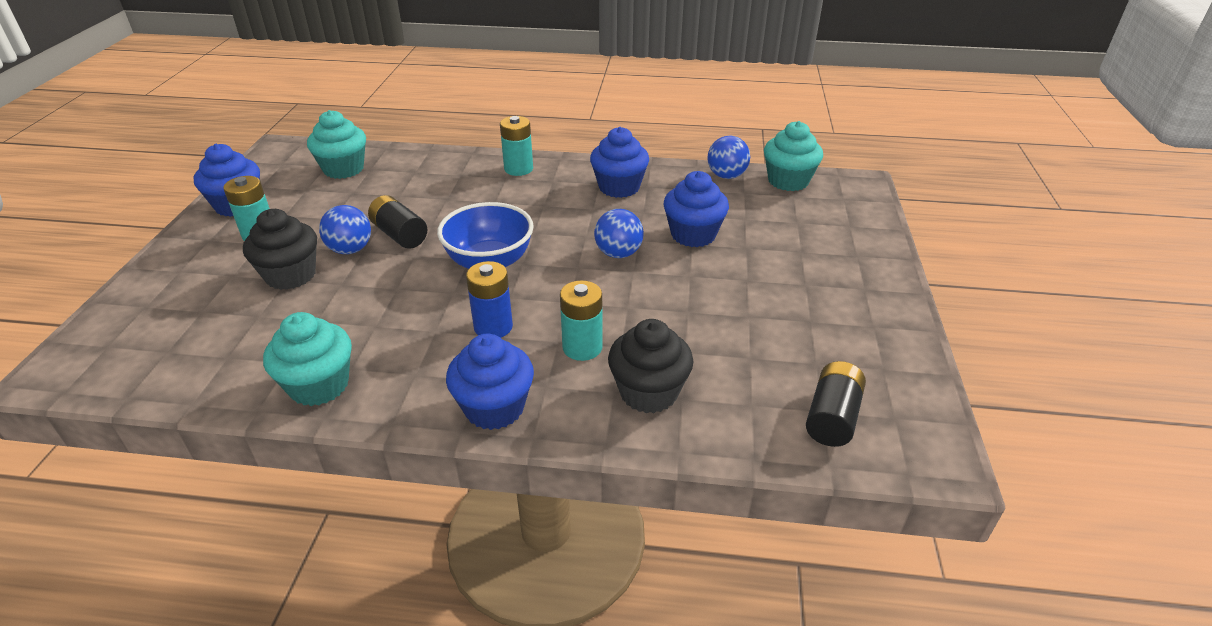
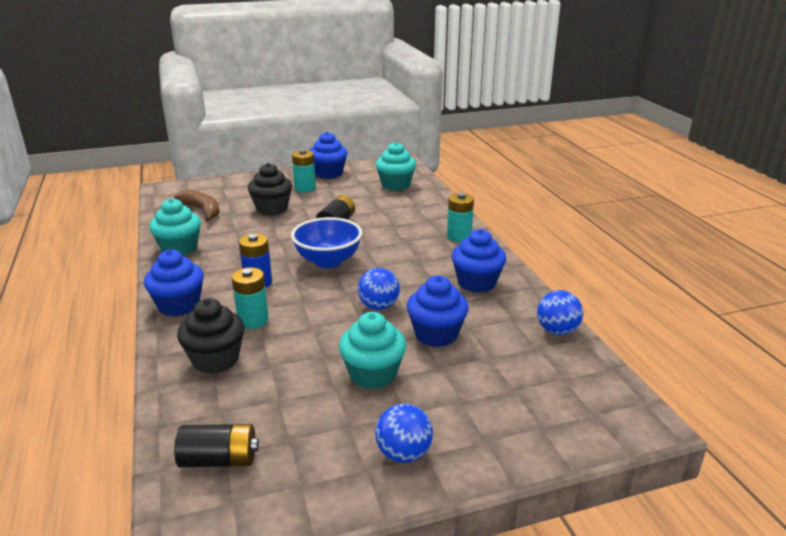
camera: 65 degrees right, 10 degrees down
blue ball [319,205,371,254] -> blue ball moved to [375,404,433,463]
turquoise cupcake [764,121,823,191] -> turquoise cupcake moved to [339,312,406,390]
none -> brown banana [174,189,220,221]

